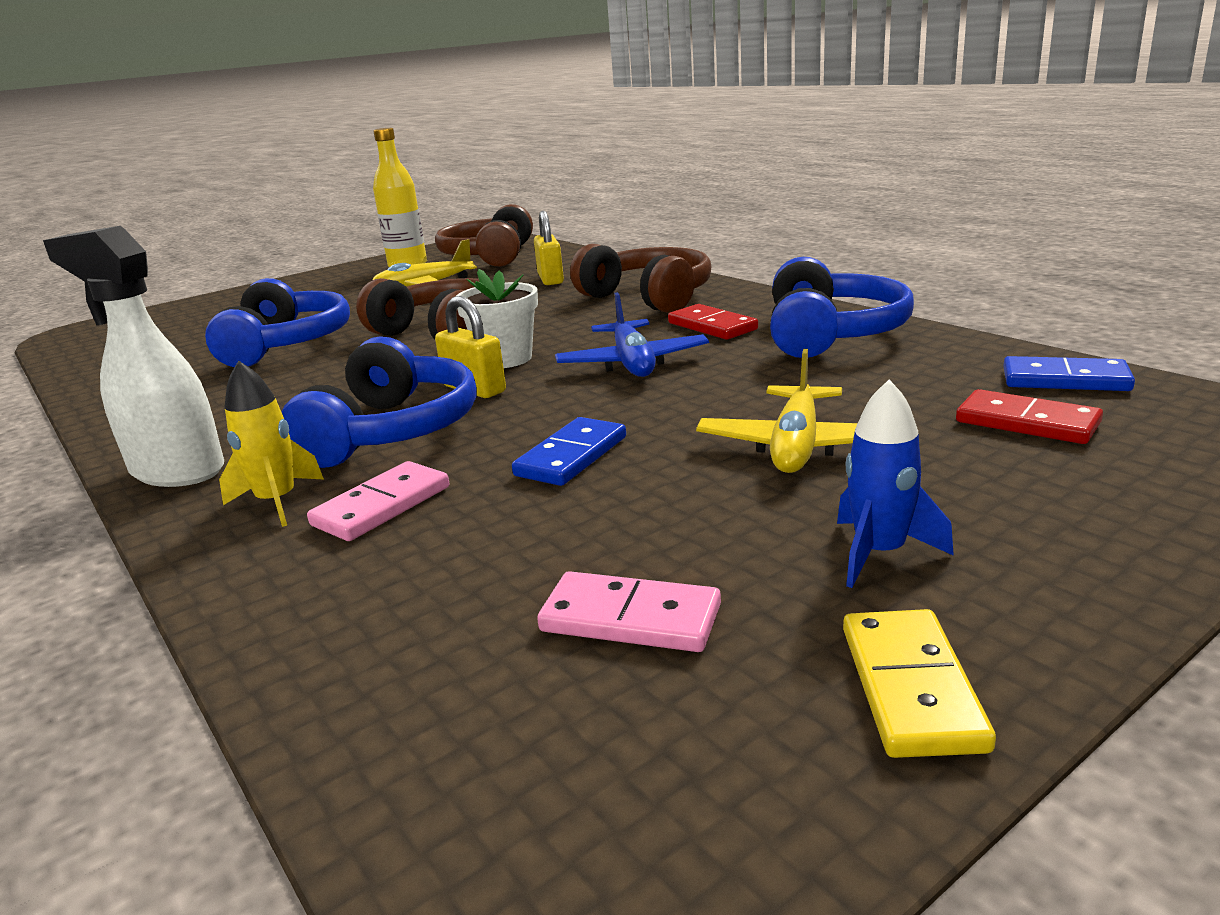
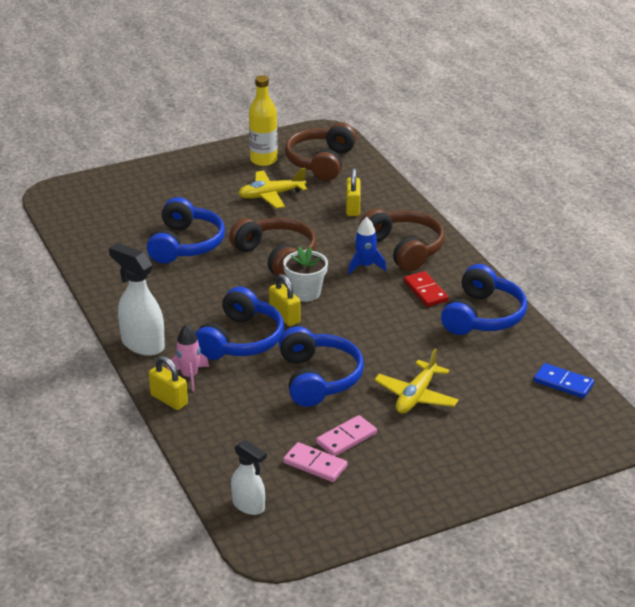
camera: 10 degrees right, 10 degrees up
yellow rocket [219,360,324,527] -> pink rocket [167,324,209,391]
pink domino [307,461,449,541] -> pink domino moved to [316,415,377,456]
blue domino [512,417,626,486] -> blue headphones [279,326,364,407]
blue plane [555,292,709,377] -> none
blue rocket [837,379,954,588] -> blue rocket moved to [348,217,387,275]
yellow domino [843,609,996,758] -> none
red domino [956,389,1103,444] -> none
none -> yellow padlock [149,356,188,410]
none -> white spray bottle [231,440,267,515]

